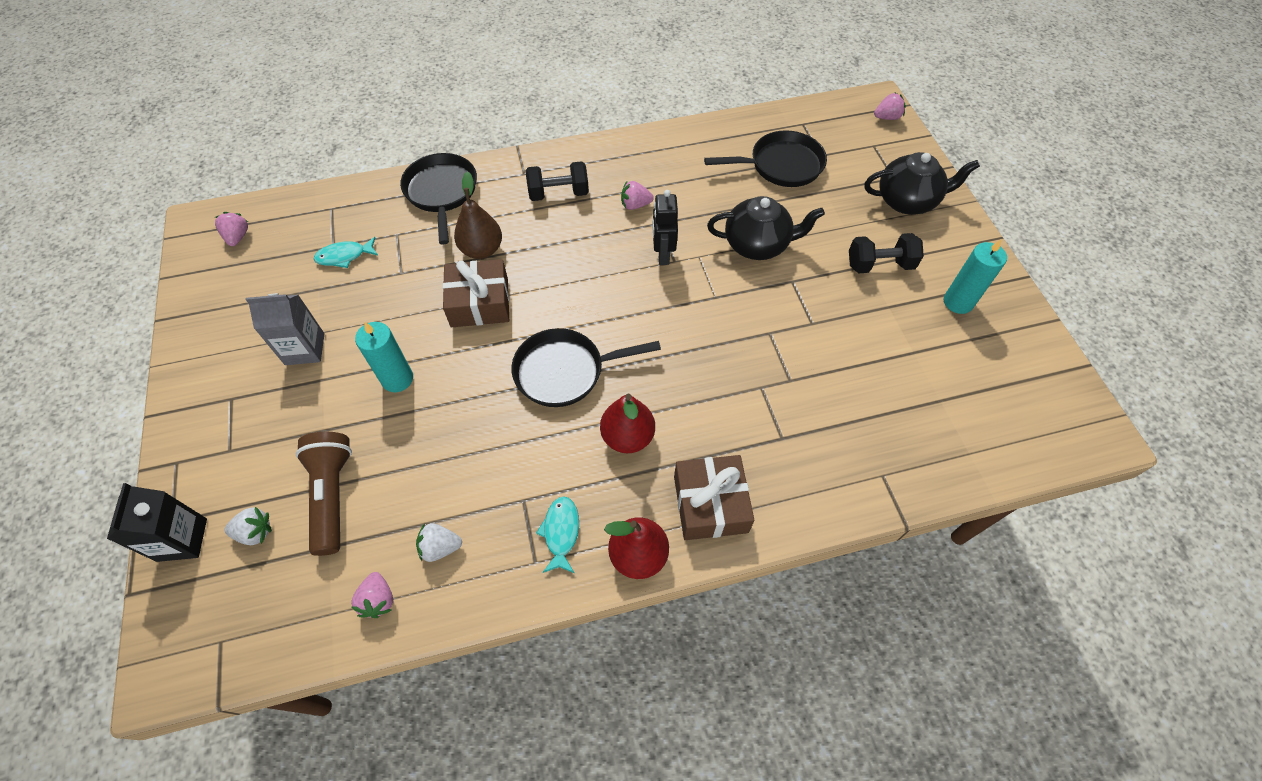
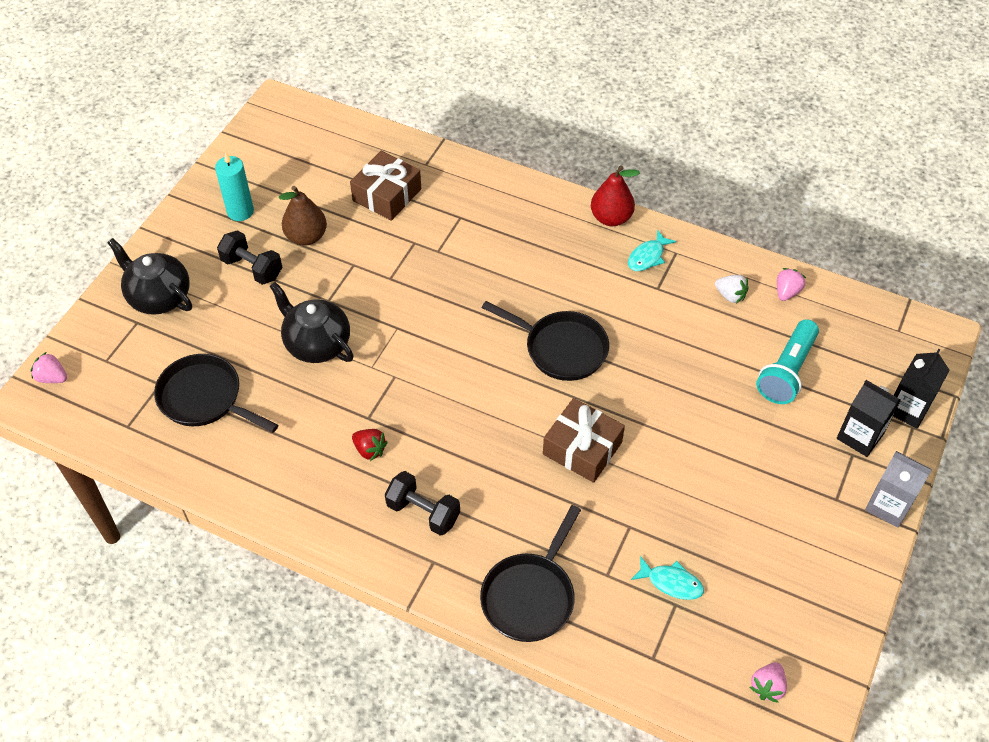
camera: 140 degrees left, 5 degrees down
white strawberry [224,507,272,545] -> none
grey carton [245,293,324,365] -> grey carton moved to [865,451,932,528]
brown flashlight [295,432,352,556] -> turquoise flashlight [756,319,819,404]
turquoise candle [355,322,413,392] -> none
brown pear [454,171,502,259] -> brown pear moved to [279,186,327,246]
red pear [600,394,655,453] -> none
pink strawberry [621,181,654,210] -> red strawberry [352,429,387,461]
black robot [652,190,678,265] -> none
brown gift [674,455,754,540] -> brown gift moved to [350,151,421,221]
none -> black carton [837,380,901,457]

